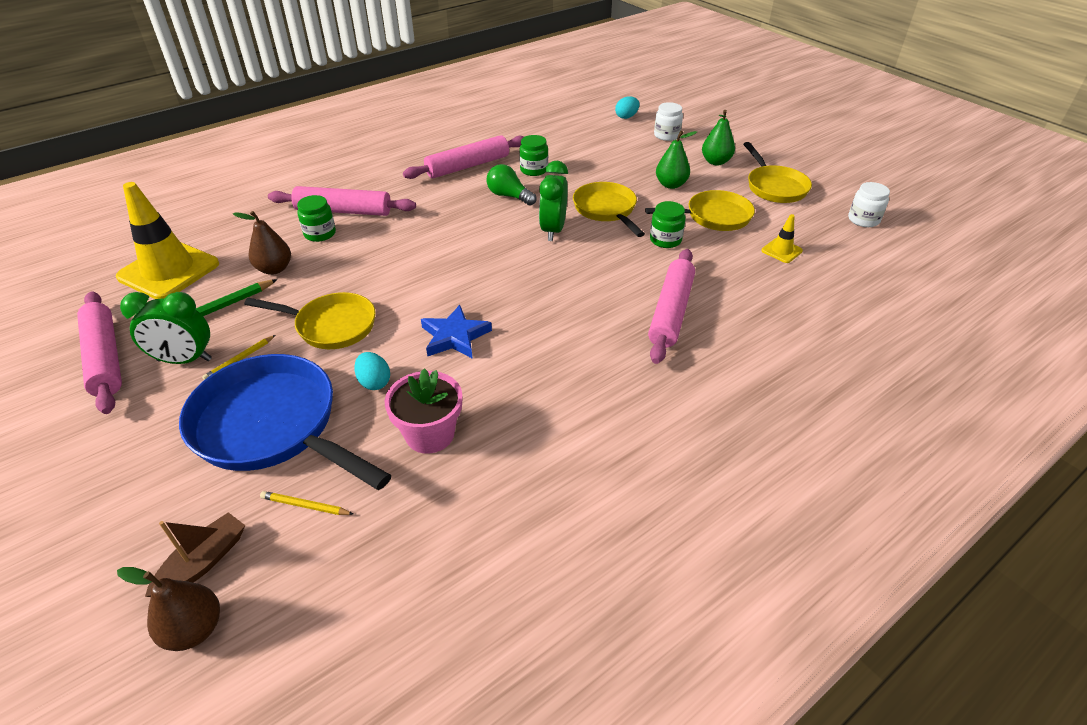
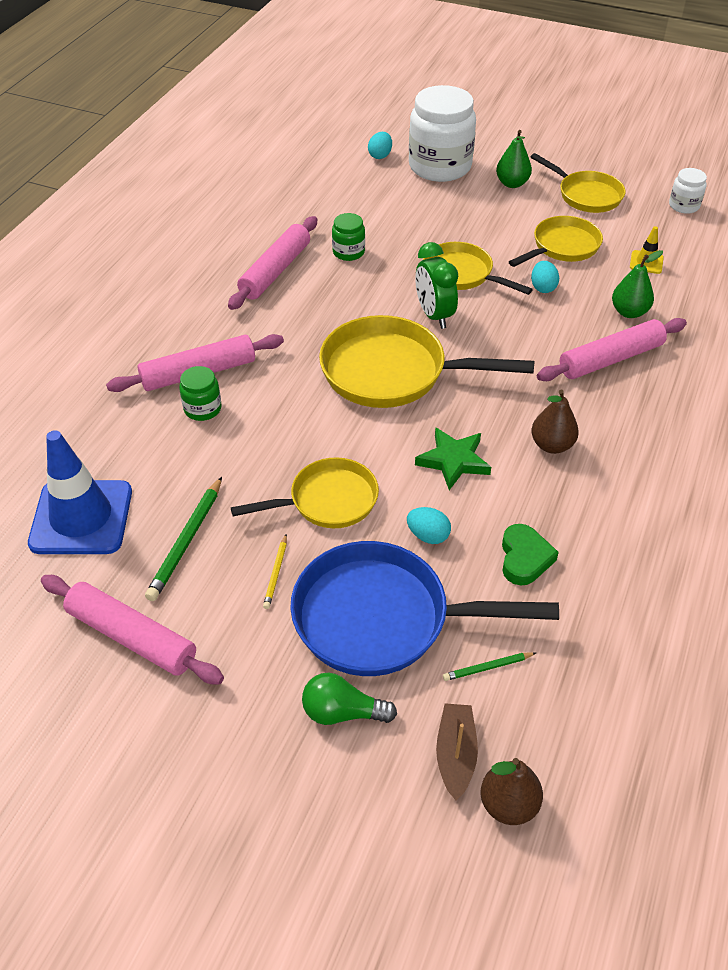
camera: 30 degrees left, 5 degrees up
yellow traffic cone [116,182,219,299] -> blue traffic cone [28,430,132,554]
green clock [120,292,212,364] -> none
brown pear [233,211,291,275] -> brown pear moved to [531,389,579,454]
yellow pencil [260,491,353,515] -> green pencil [443,652,536,681]
pink flower pot [385,368,462,454] -> green heart [502,524,559,585]
blue star [421,305,492,359] -> green star [415,427,491,490]
green light bulb [487,164,536,206] -> green light bulb moved to [302,673,397,725]
pink rolling pin [648,249,695,364] -> pink rolling pin turned 75 degrees clockwise [537,318,687,381]
green jar [650,201,686,248] -> turquoise egg [531,261,559,293]
white jar [654,102,683,141] -> white jar [409,85,476,182], size x2.15
green pear [656,131,697,189] -> green pear moved to [612,250,663,318]
none -> yellow pan [319,315,534,408]

